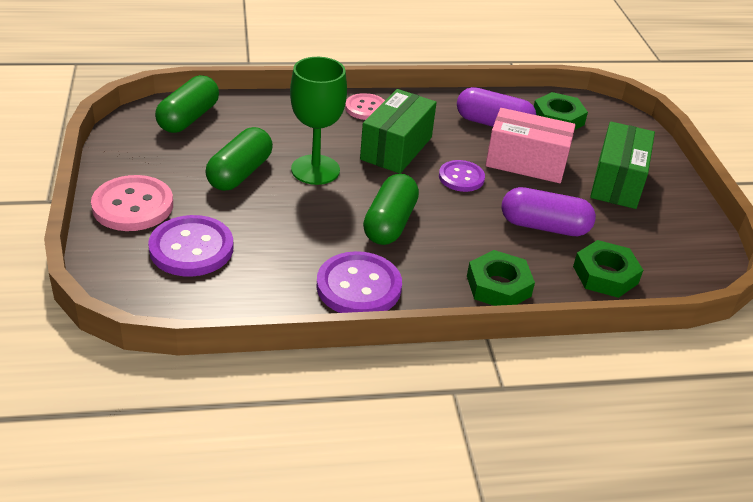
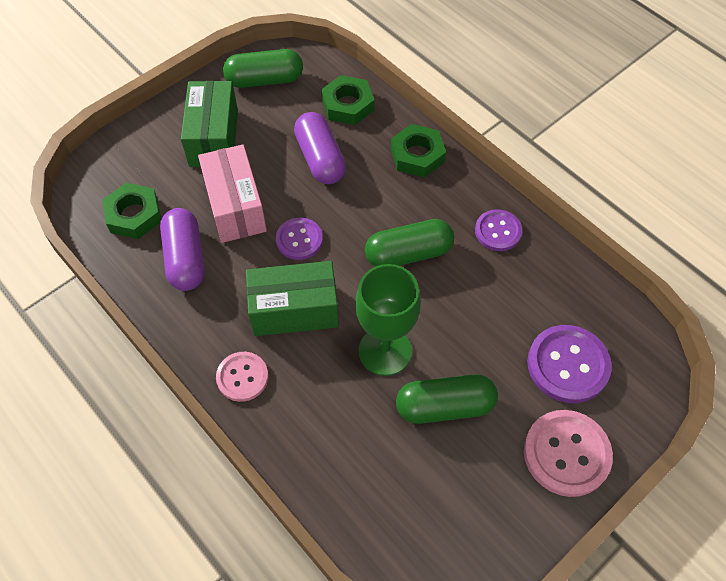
camera: 120 degrees left, 20 degrees up
green capsule [155,75,219,133] -> green capsule moved to [223,49,303,88]
purple button [316,251,402,313] -> purple button [475,209,522,251], size x0.63
green box [590,121,655,209] -> green box turned 75 degrees counterclockwise [181,81,238,167]

